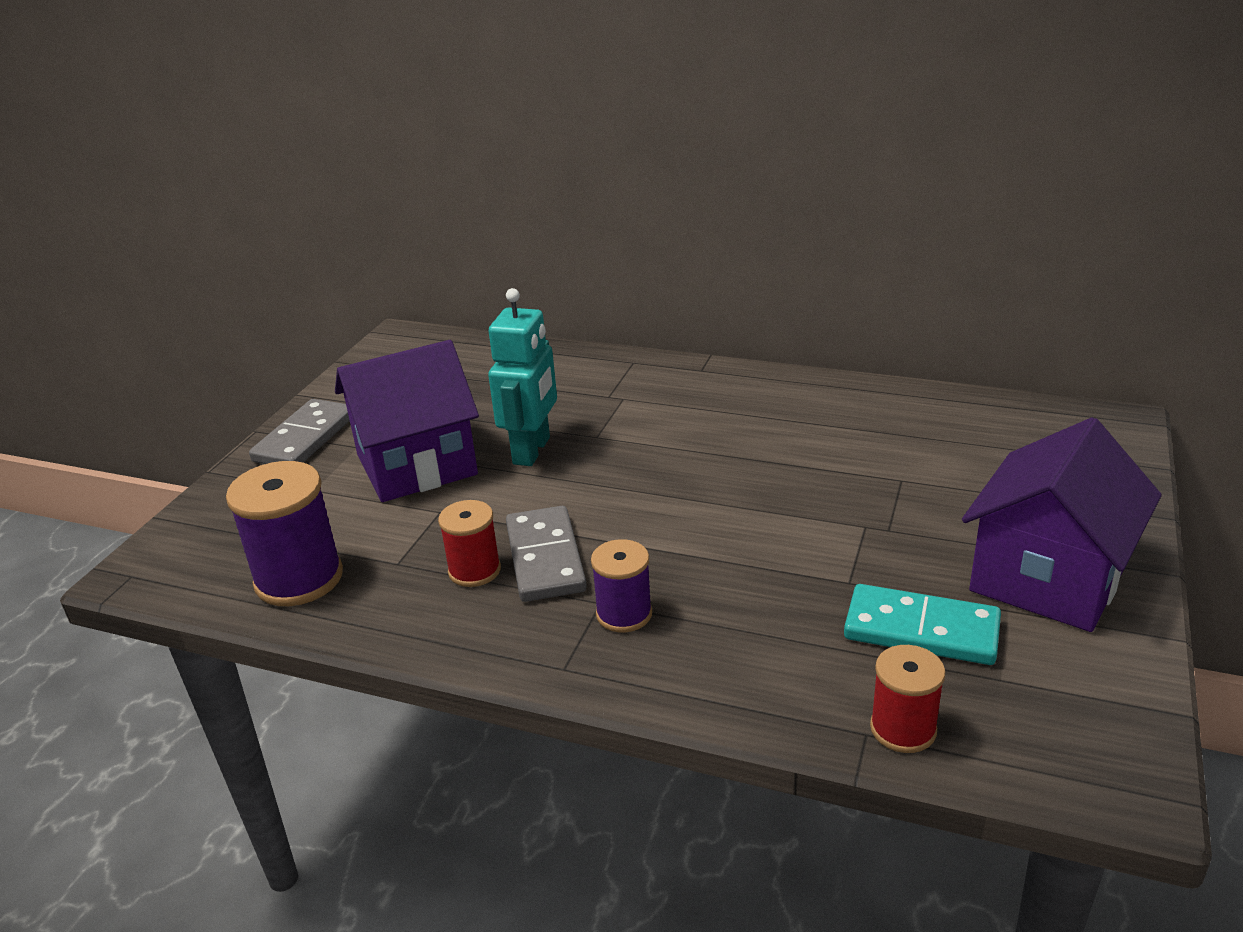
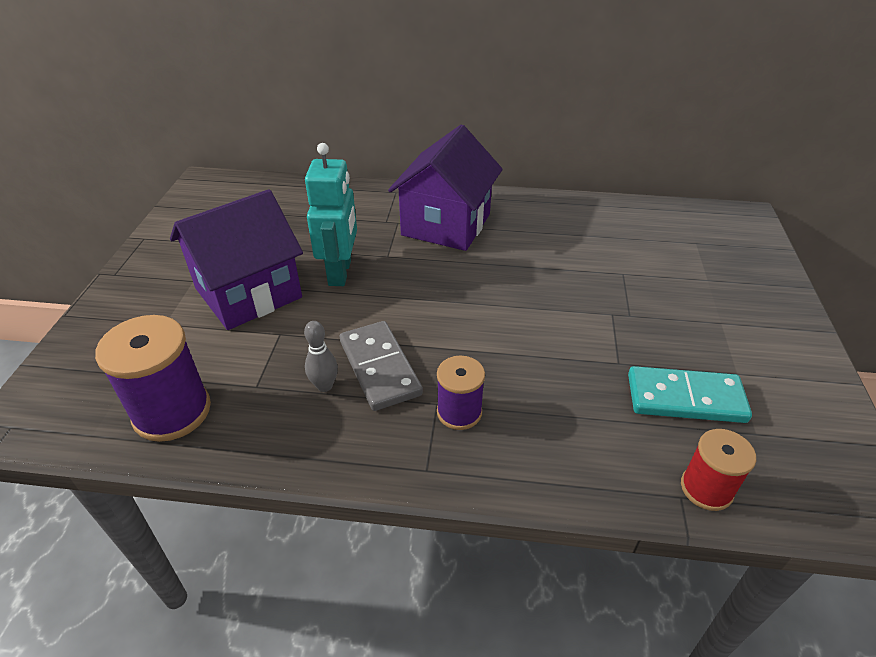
camera: 15 degrees left, 10 degrees up
grey domino [249,399,350,464] -> none
red spool [438,500,501,587] -> grey bowling pin [304,321,338,392]
purple house [962,417,1162,632] -> purple house moved to [388,125,503,251]

